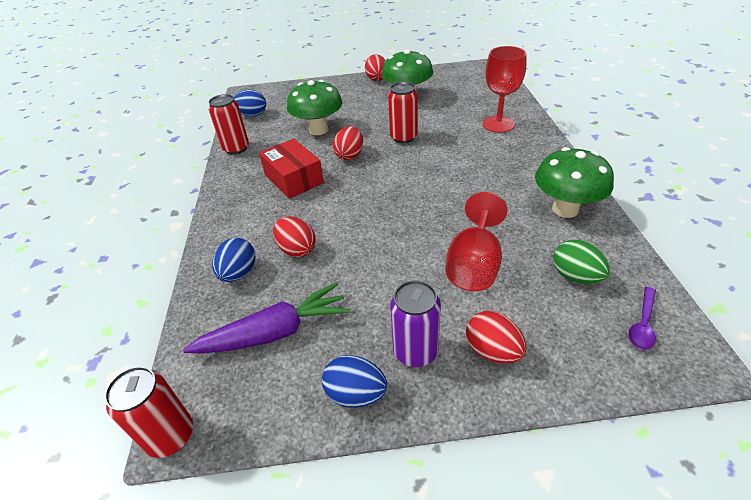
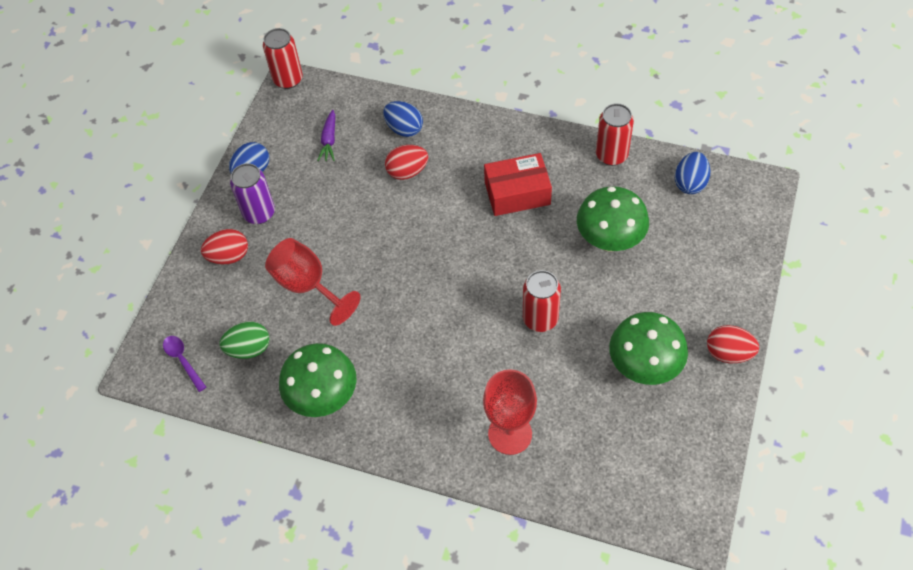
camera: 115 degrees right, 15 degrees up
purple carrot [183,282,350,354] -> purple carrot [317,110,335,161], size x0.54
red egg [332,126,363,160] -> none

